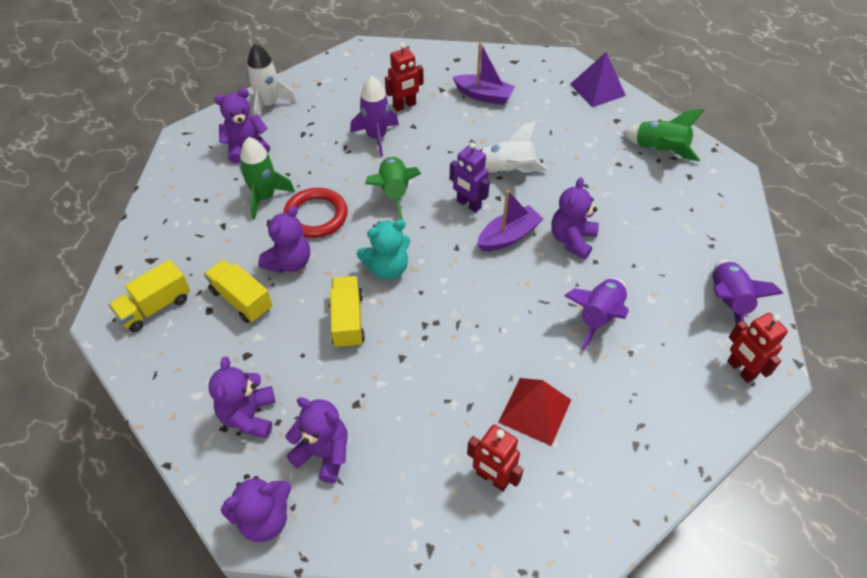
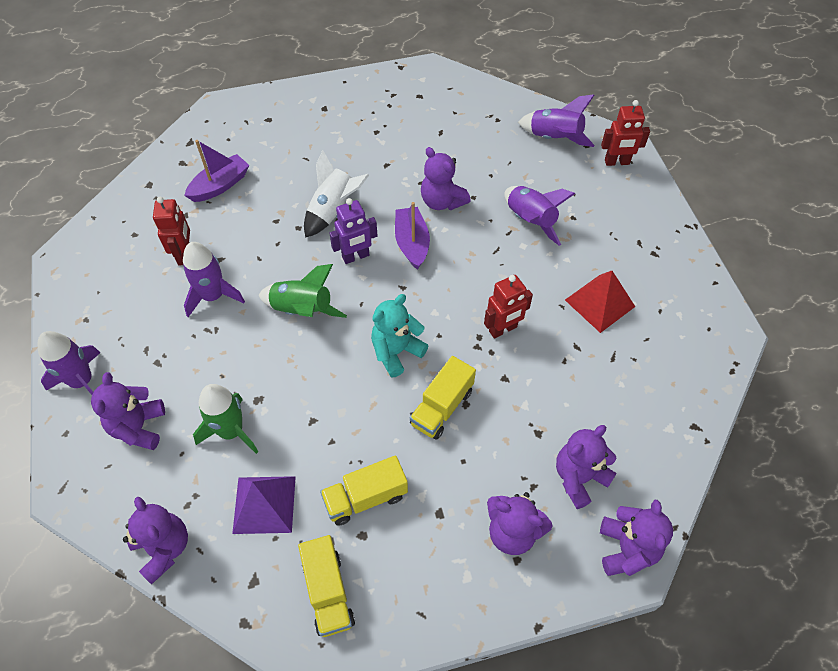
camera: 65 degrees left, 5 degrees up
white rocket [247,43,297,116] -> purple rocket [37,331,100,395]
purple teddy bear [258,206,310,273] -> purple teddy bear moved to [123,497,188,584]
red ring [284,188,348,238] -> none
yellow truck [330,276,365,349] -> yellow truck turned 75 degrees counterclockwise [410,356,476,440]
turquoise teddy bear [357,220,410,280] -> turquoise teddy bear turned 135 degrees counterclockwise [371,294,429,377]
red robot [467,424,524,491] -> red robot moved to [484,275,533,339]
purple pyramid [570,52,626,107] -> purple pyramid moved to [232,476,296,534]
green rocket [623,109,704,162] -> none

